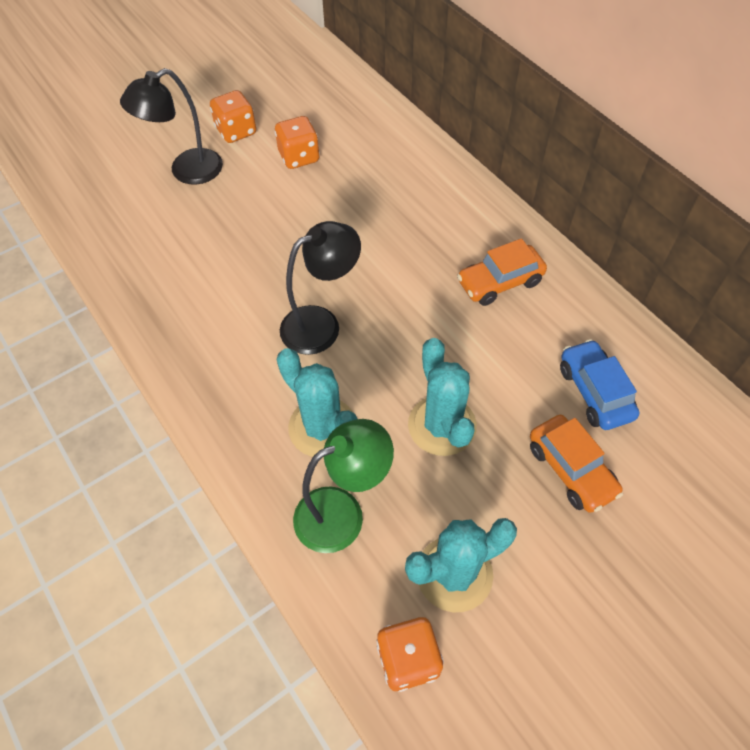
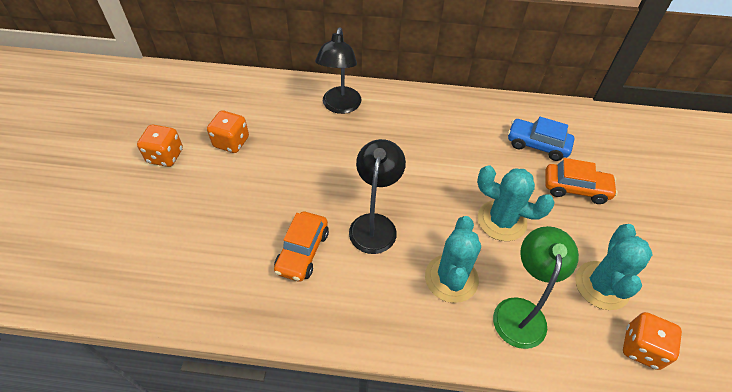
camera: 50 degrees left, 5 degrees down
black lamp [120,68,223,185] -> black lamp moved to [315,27,361,114]
turquoise cactus [276,348,358,458] -> turquoise cactus turned 75 degrees counterclockwise [425,216,481,303]
orange car [457,238,547,306] -> orange car moved to [274,212,329,282]

